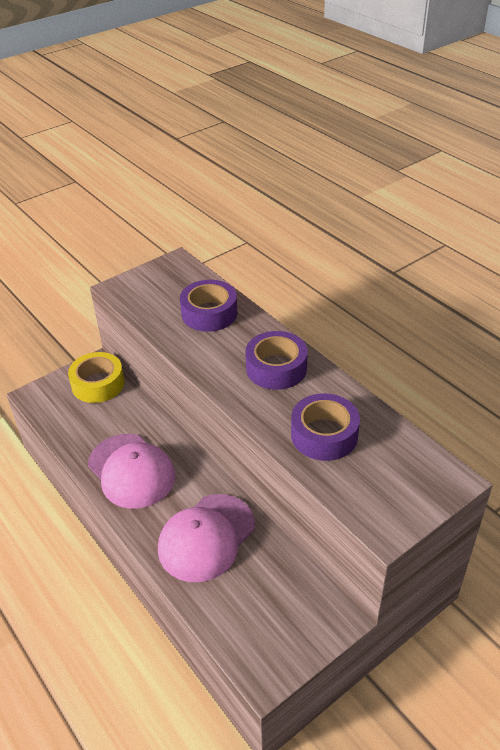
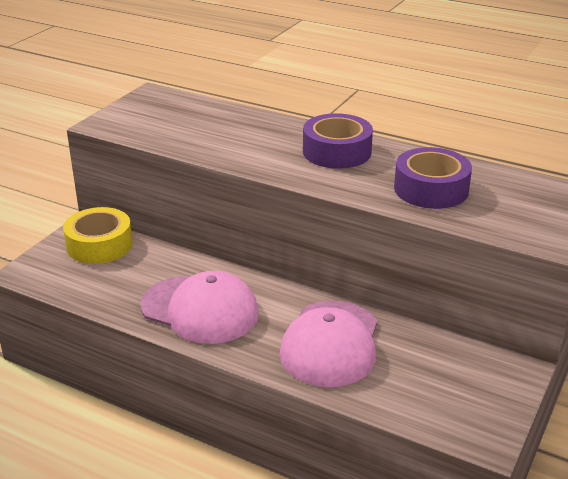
camera: 25 degrees left, 10 degrees down
purple tape [180,280,237,332] -> none

